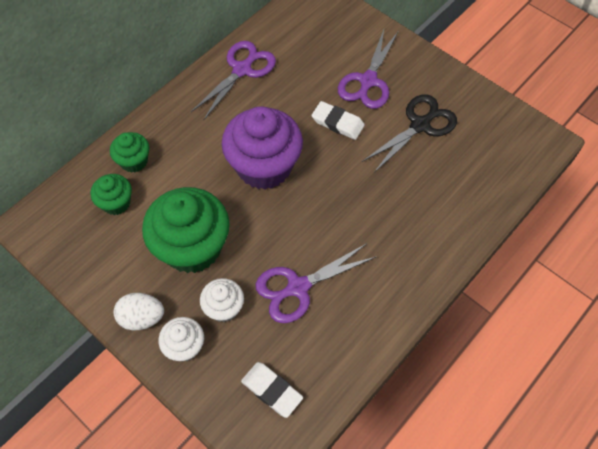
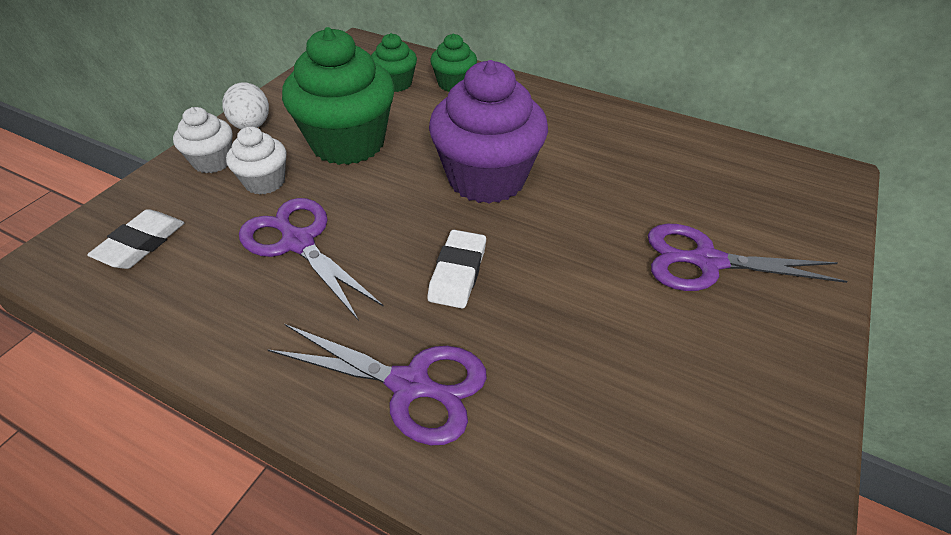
camera: 75 degrees right, 15 degrees down
purple scissors [191,41,276,120] -> purple scissors moved to [267,324,487,445]
white eraser [312,101,365,140] -> white eraser moved to [427,230,486,308]
black scissors [362,94,457,172] -> none

